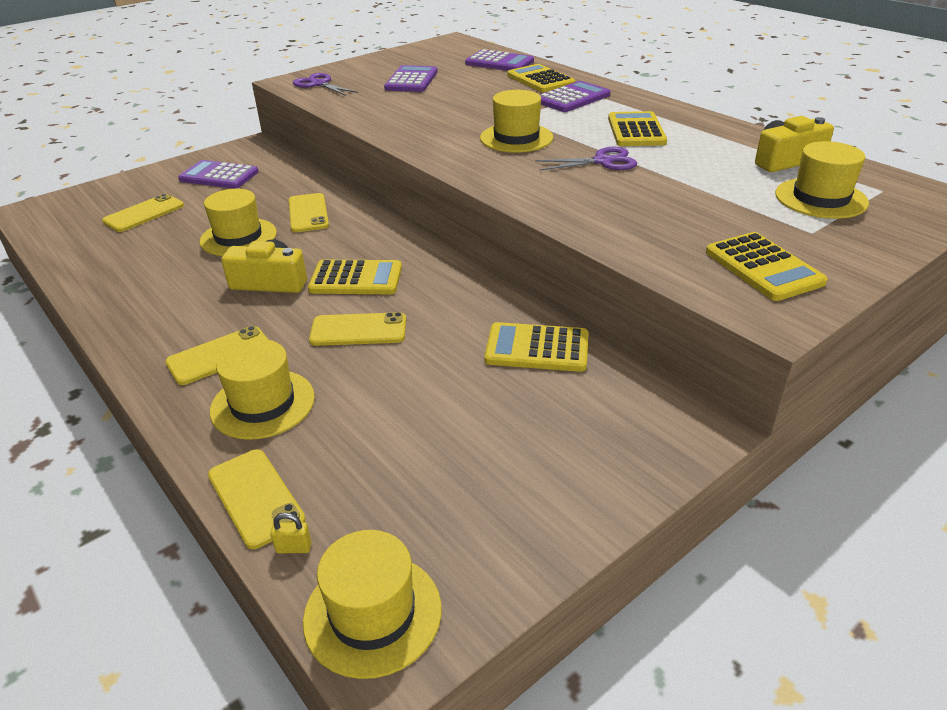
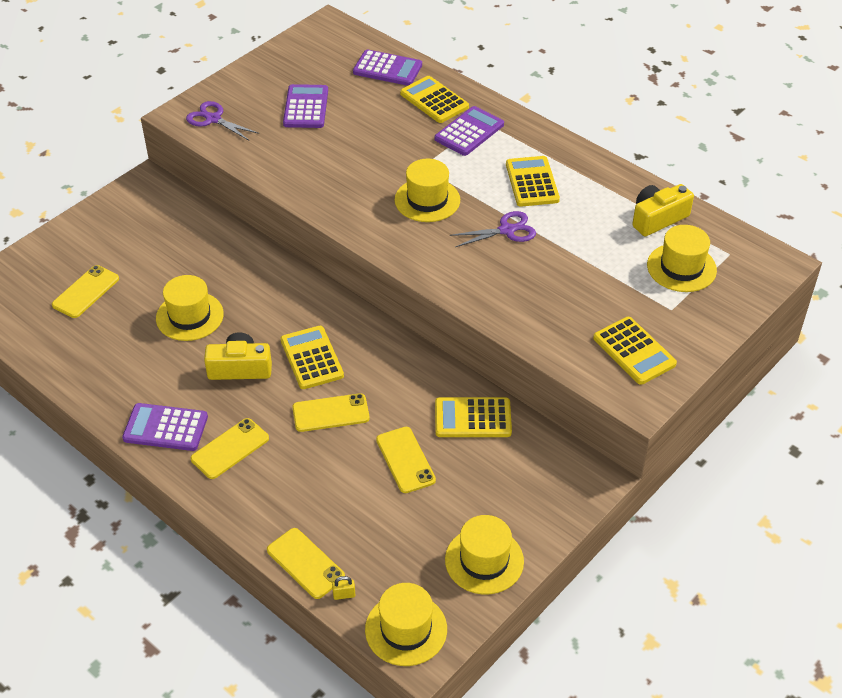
camera: 10 degrees left, 10 degrees up
purple calculator [178,160,259,189] -> purple calculator moved to [122,403,208,451]
yellow hat [210,339,315,440] -> yellow hat moved to [445,515,524,595]
yellow phone [288,193,329,232] -> yellow phone moved to [376,427,436,493]
yellow calculator [308,260,402,294] -> yellow calculator turned 105 degrees counterclockwise [280,326,344,389]

